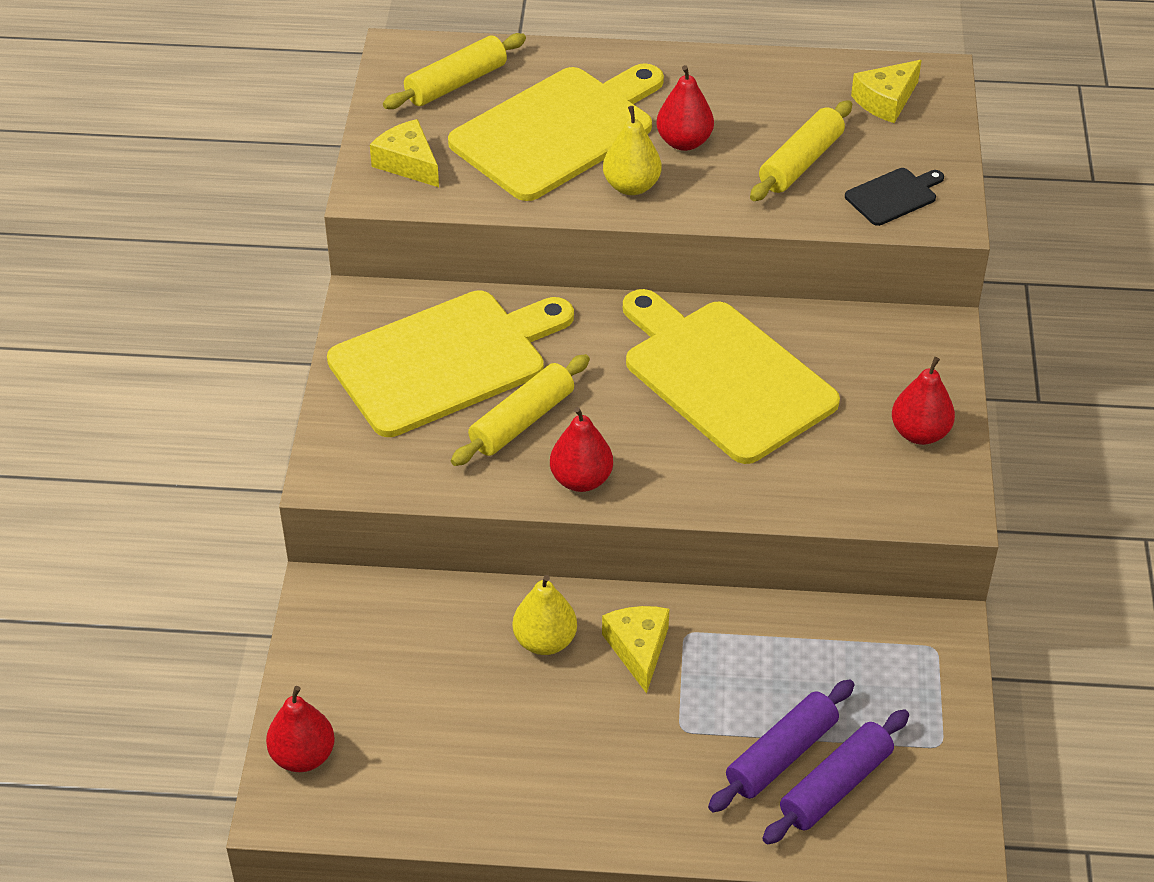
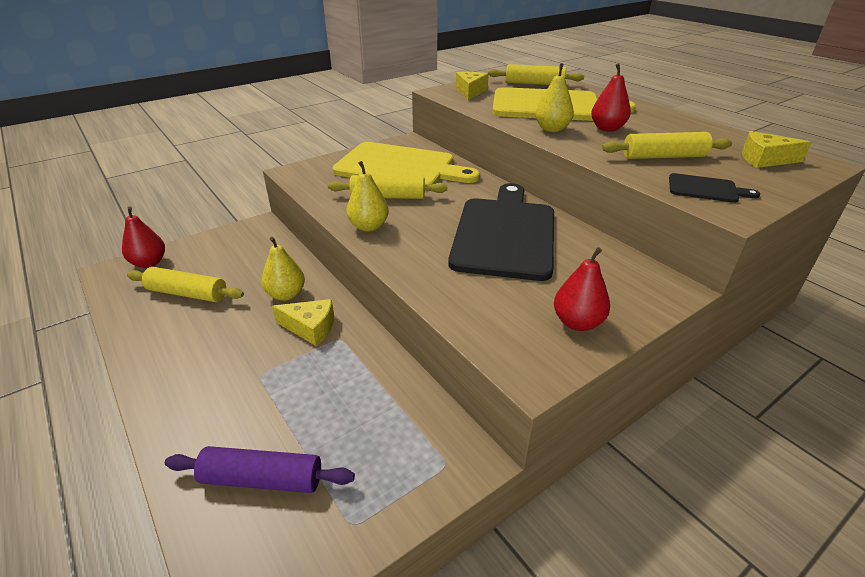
camera: 50 degrees right, 10 degrees down
red pear [550,407,613,492] -> yellow pear [346,161,389,232]
yellow cheese [602,606,670,694] -> yellow cheese turned 60 degrees clockwise [272,299,334,346]
yellow cutting board [623,289,840,464] -> black cutting board [448,183,554,281]
purple rolling pin [708,679,854,813] -> none
none -> yellow rolling pin [127,267,244,302]

